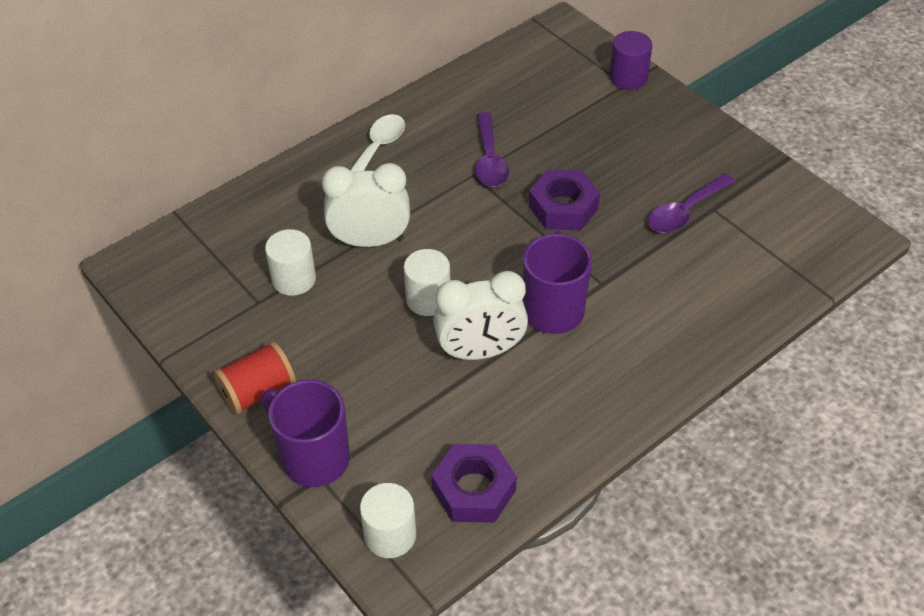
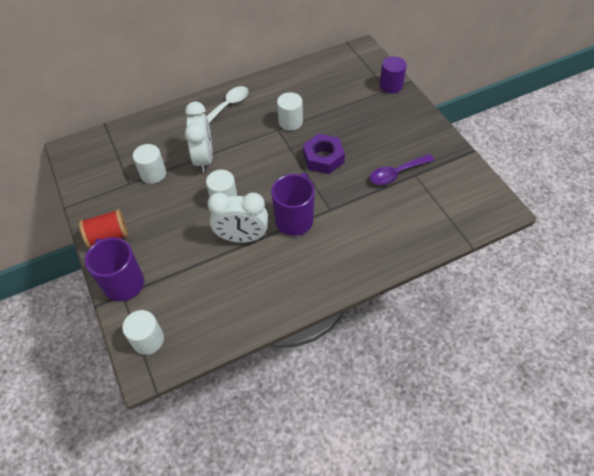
camera: 15 degrees right, 5 degrees up
white clock [322,163,410,247] -> white clock turned 75 degrees clockwise [185,102,213,173]
purple nut [432,444,517,523] -> none
purple spoon [475,112,509,187] -> white cylinder [277,92,303,131]

